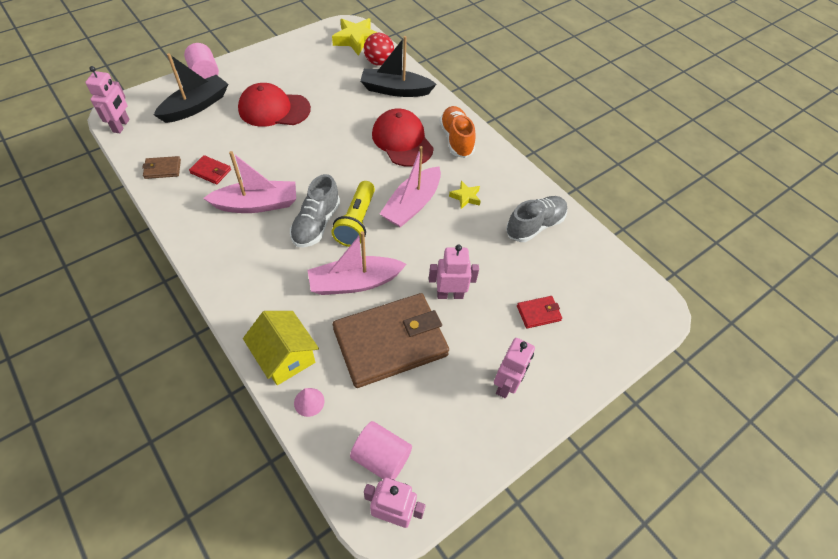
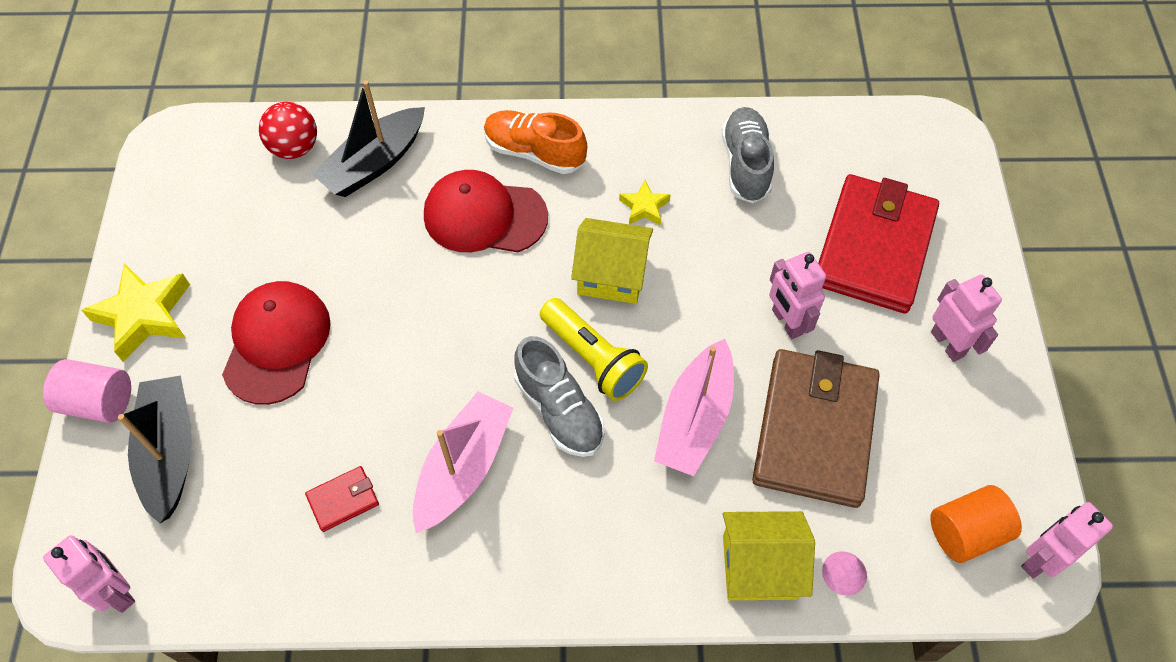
camera: 50 degrees left, 5 degrees up
brown wallet [142,156,181,179] -> none
red cap [238,83,311,127] -> red cap turned 150 degrees clockwise [222,281,331,405]
yellow star [332,18,378,56] -> yellow star moved to [82,263,190,361]
pink cylinder [350,421,412,480] -> orange cylinder [930,485,1022,563]
pink boat [380,146,441,227] -> yellow house [571,218,653,304]
pink robot [429,245,479,299] -> pink robot turned 60 degrees counterclockwise [769,252,826,339]
red wallet [517,296,562,329] -> red wallet [818,174,939,313], size x2.46

